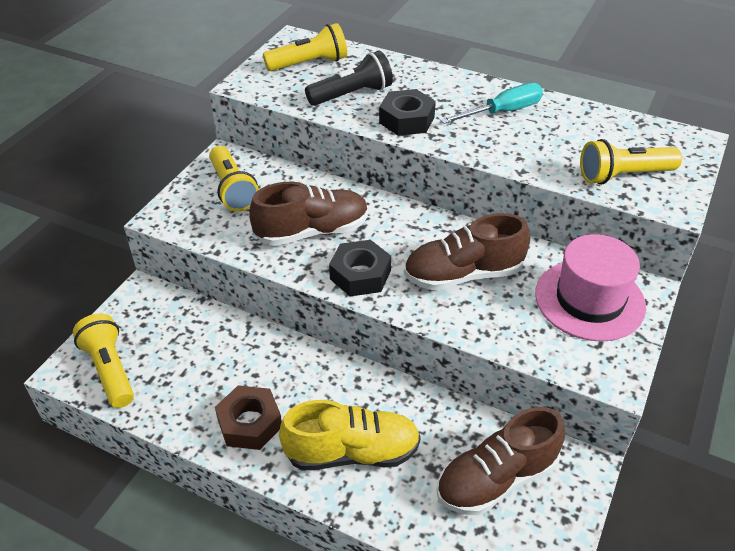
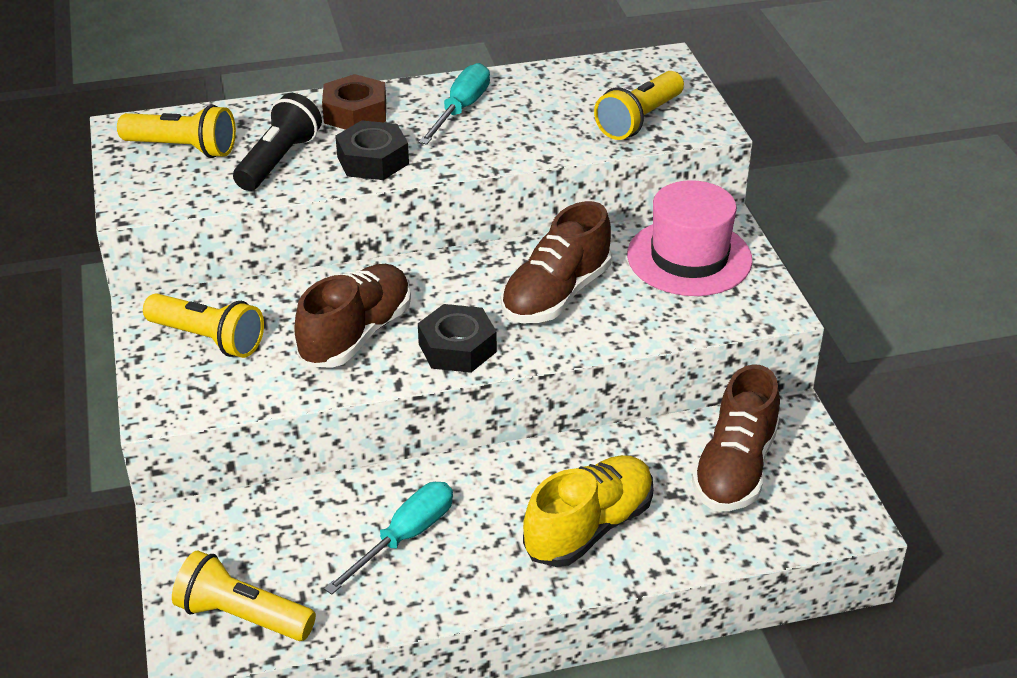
camera: 40 degrees left, 5 degrees down
brown nut [215,385,282,450] -> brown nut moved to [322,74,386,130]
yellow flashlight [263,23,347,71] -> yellow flashlight turned 75 degrees clockwise [117,105,236,158]
none -> turquoise screwdriver [324,482,453,595]

